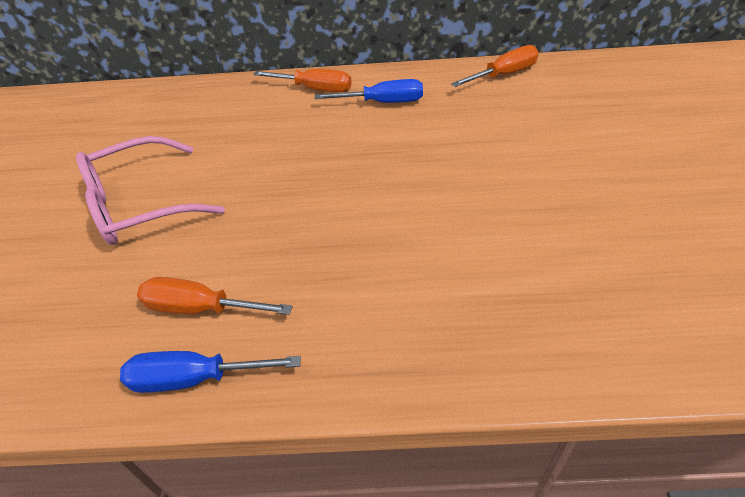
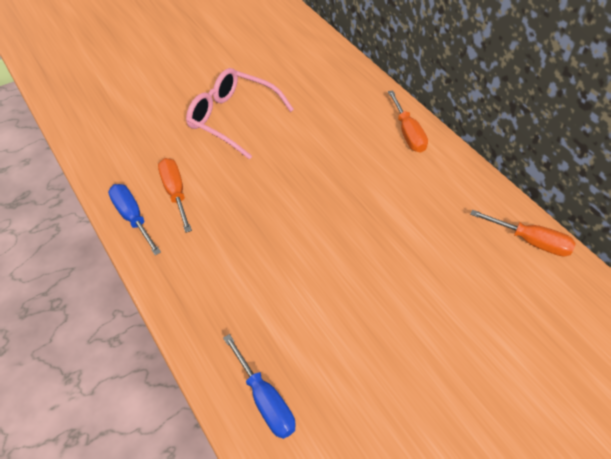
camera: 55 degrees right, 5 degrees up
blue screwdriver [315,79,423,103] -> blue screwdriver moved to [223,334,295,439]

